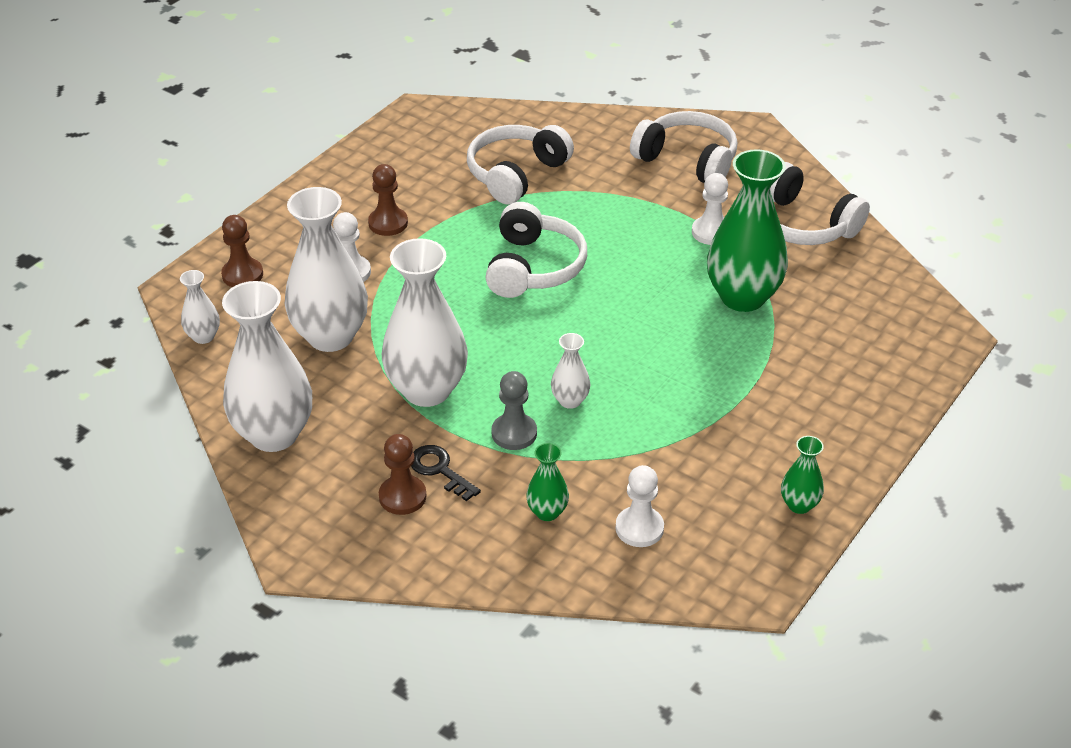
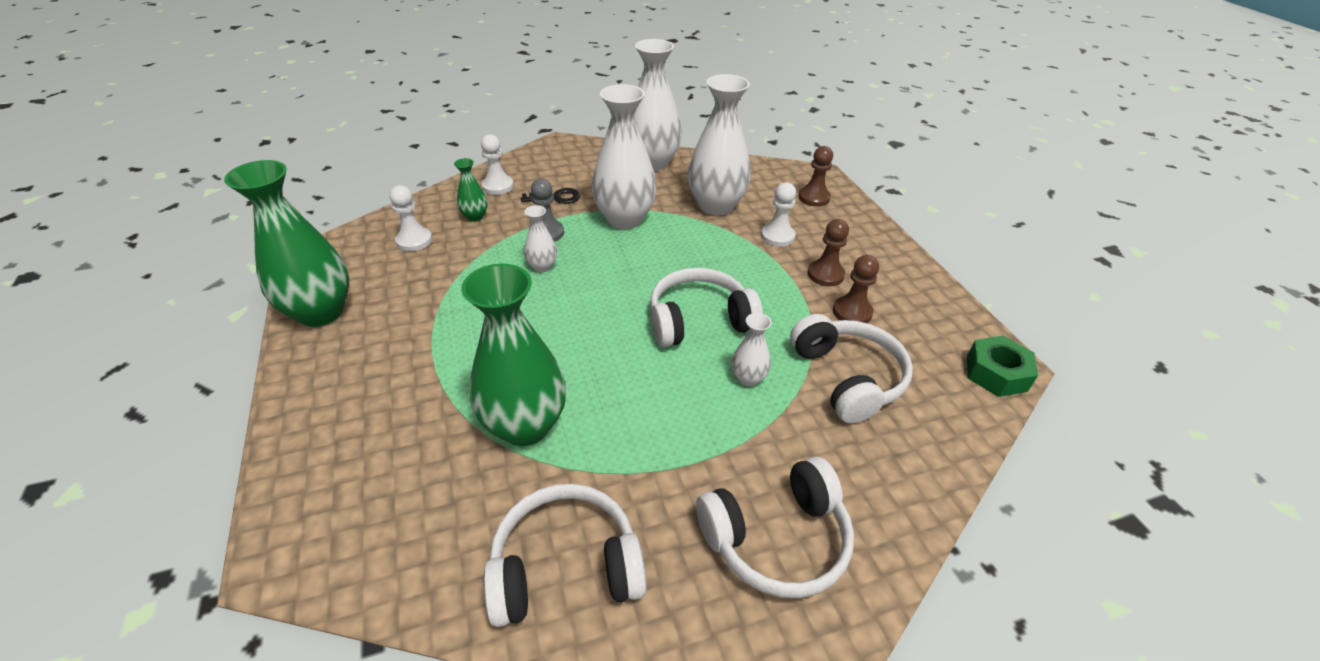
camera: 125 degrees right, 0 degrees up
white vase [180,270,220,344] -> white vase moved to [732,313,772,387]
brown pawn [379,434,427,515] -> brown pawn moved to [833,255,879,323]
white headphones [485,202,587,298] -> white headphones turned 120 degrees clockwise [650,268,763,347]
white pawn [692,173,728,245] -> white pawn moved to [481,134,514,195]
green vase [781,436,824,514] -> green vase [224,160,349,327], size x2.16
none -> green nut [967,336,1038,397]

